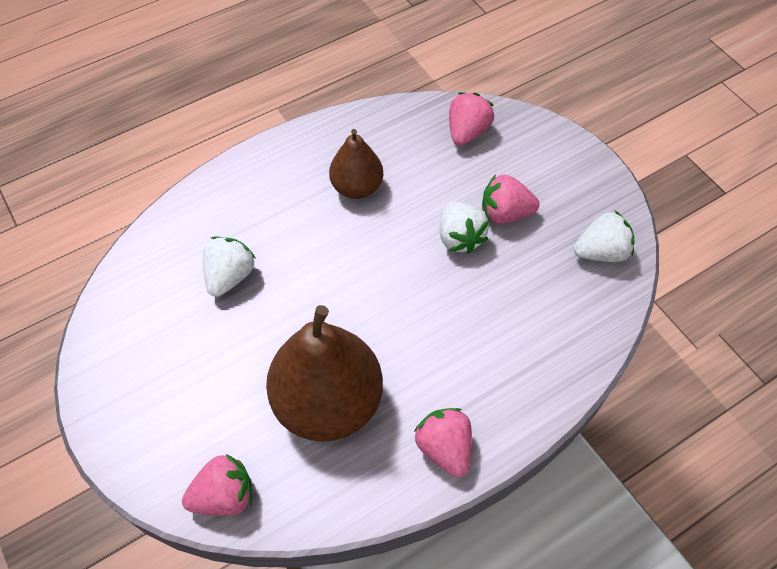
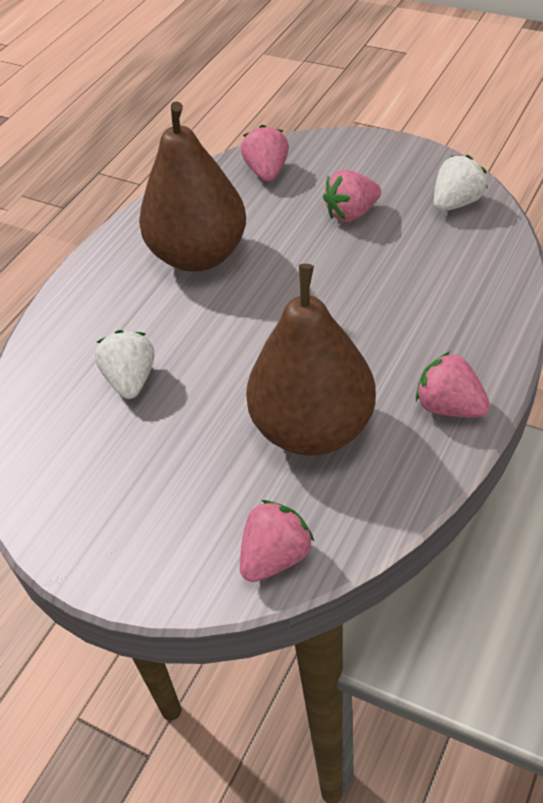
camera: 25 degrees left, 10 degrees down
brown pear [329,129,383,199] -> brown pear [139,101,246,272], size x1.78
white strawberry [440,202,489,254] -> none

